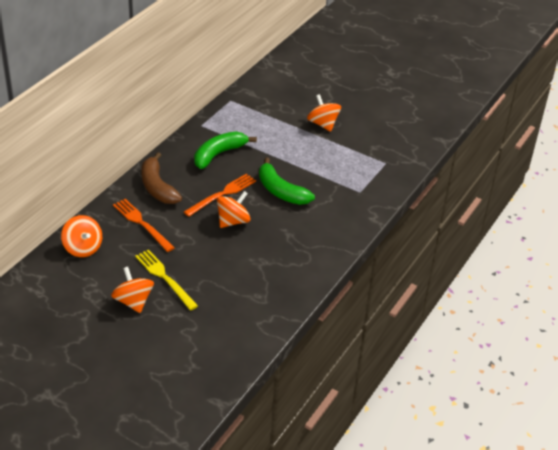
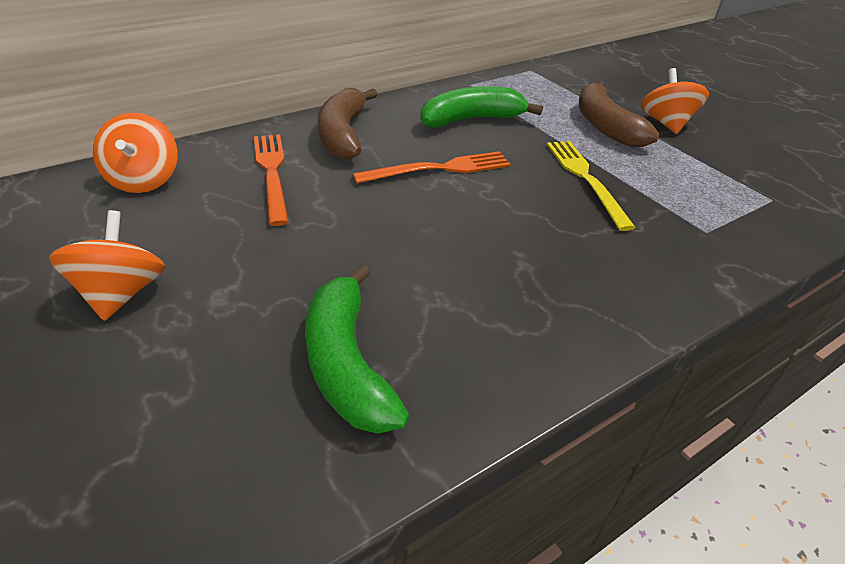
camera: 25 degrees right, 0 degrees up
yellow fork [135,250,198,310] -> yellow fork moved to [547,141,636,231]
orange spinning top [217,191,251,228] -> none
green banana [259,158,315,205] -> green banana moved to [305,264,410,434]
none -> brown banana [579,81,660,147]

